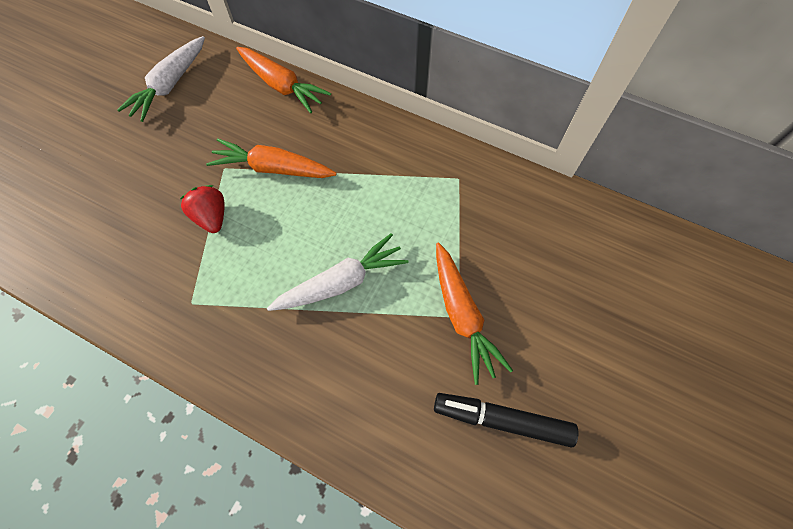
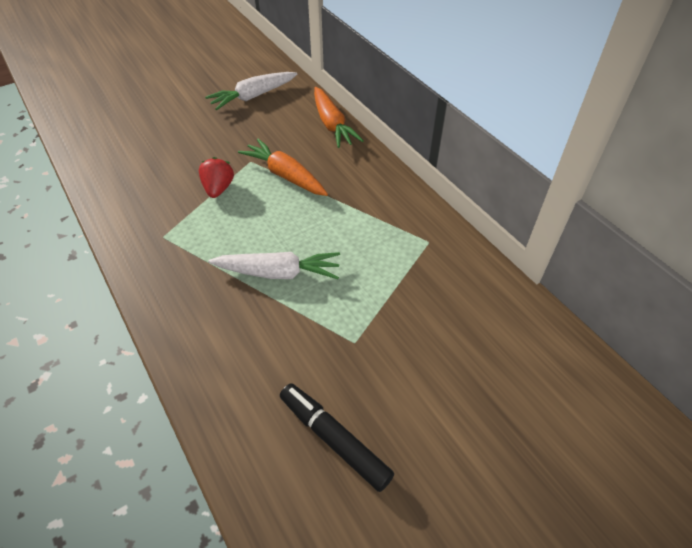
camera: 30 degrees right, 15 degrees down
orange carrot [436,243,513,385] -> none

